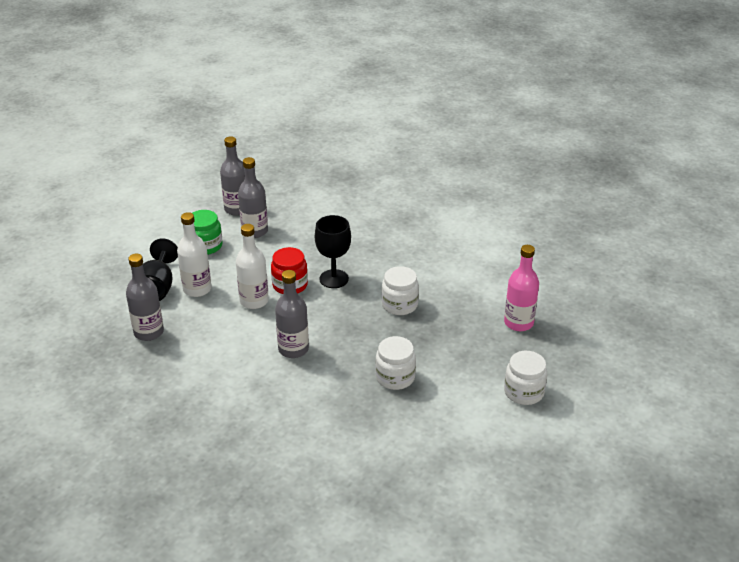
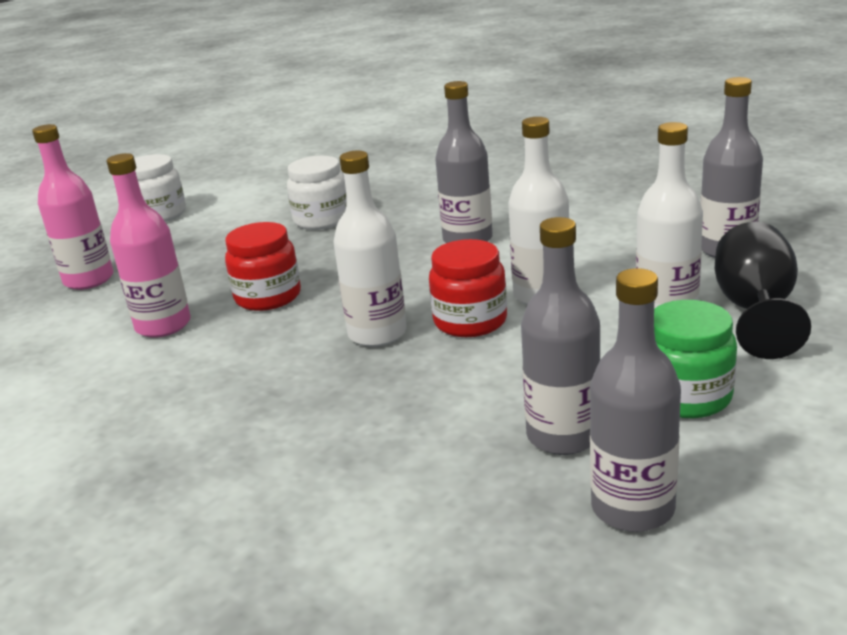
camera: 170 degrees left, 10 degrees down
black goblet [315,215,351,288] -> white bottle [333,151,406,347]
white jar [381,266,419,315] -> red jar [225,222,301,311]
none -> pink bottle [106,153,191,338]

